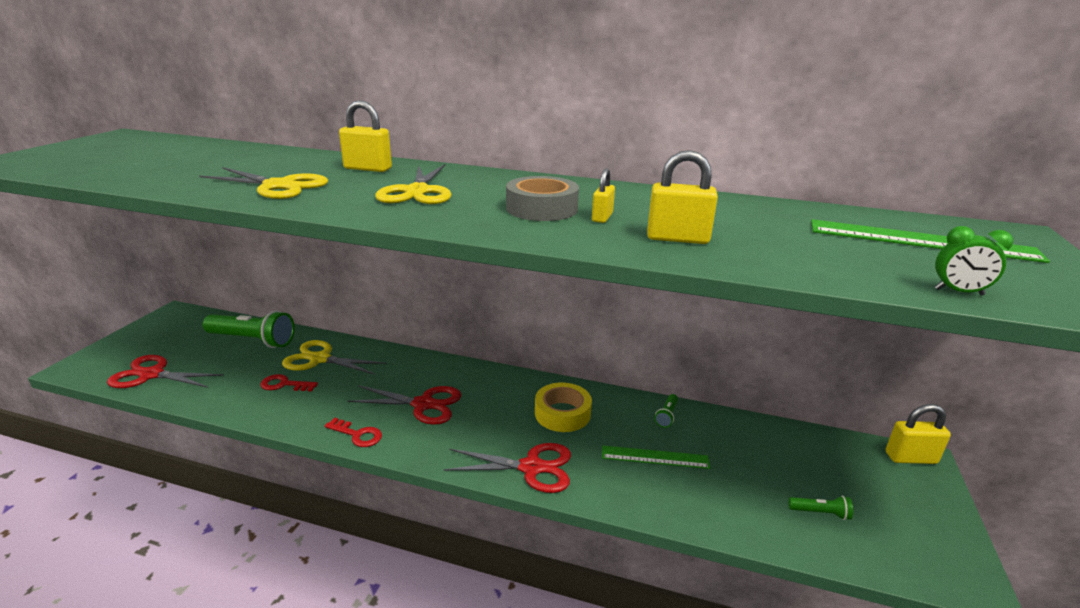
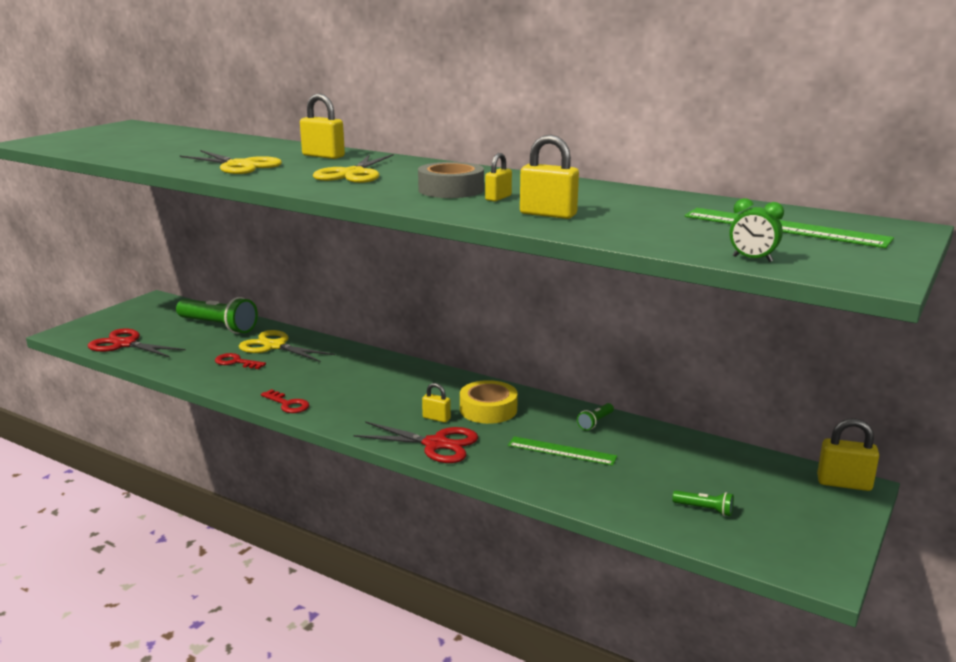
camera: 15 degrees right, 5 degrees down
red scissors [347,385,461,425] -> none
none -> yellow padlock [422,383,451,423]

